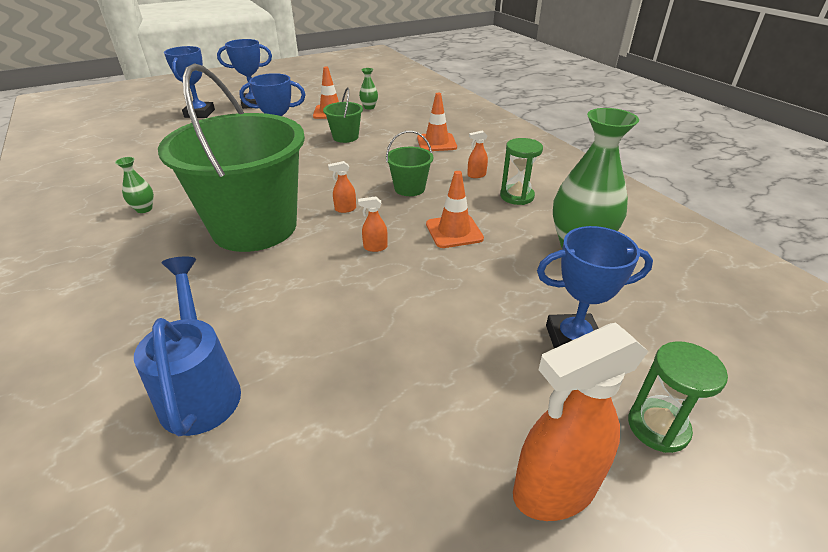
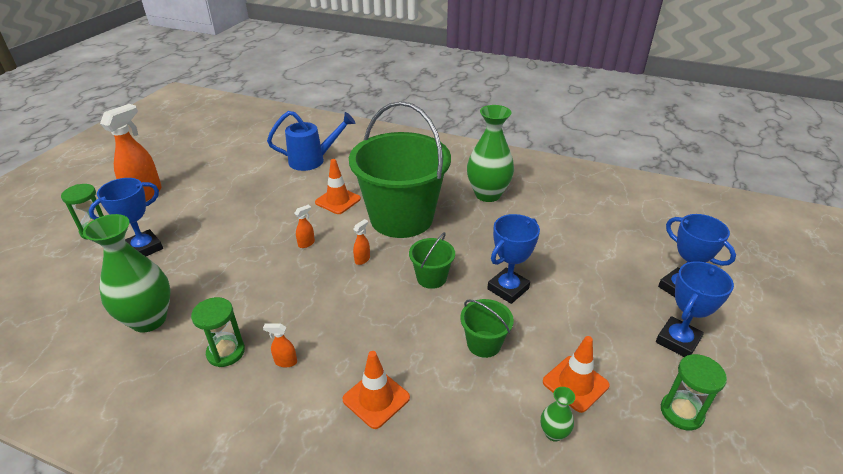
camera: 140 degrees right, 0 degrees up
green vase [115,157,154,213] -> green vase [467,105,514,202], size x2.25
blue watering can [134,257,241,436] -> blue watering can turned 45 degrees counterclockwise [267,111,356,171]
green bucket [386,131,434,196] -> green bucket moved to [409,232,455,289]
orange traffic cone [426,171,484,248] -> orange traffic cone moved to [315,159,361,214]
orange spray bottle [467,130,488,178] -> orange spray bottle turned 120 degrees counterclockwise [263,323,297,367]
none -> green hourglass [661,354,727,430]

